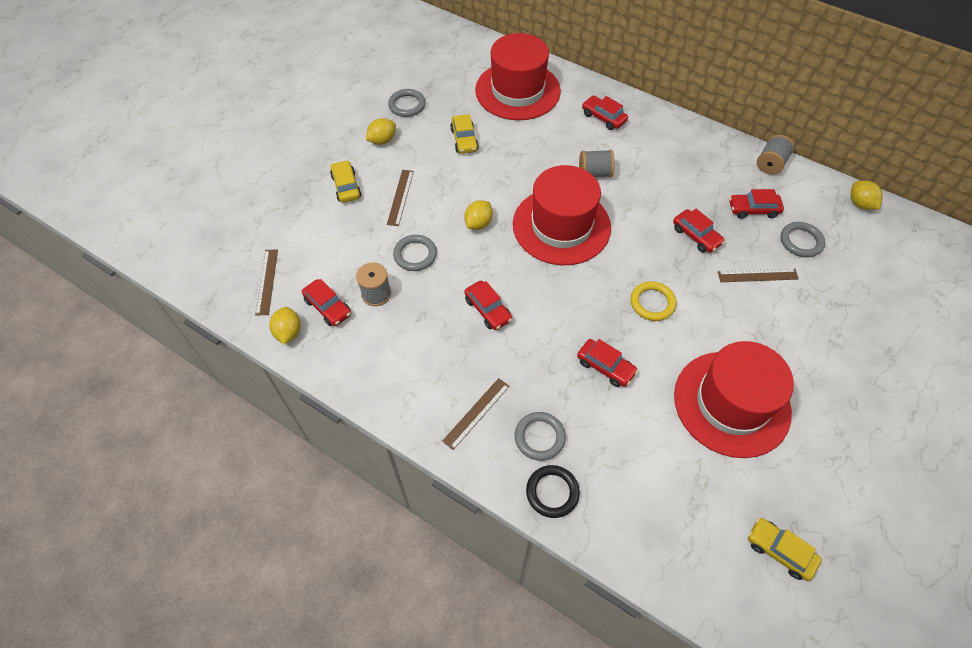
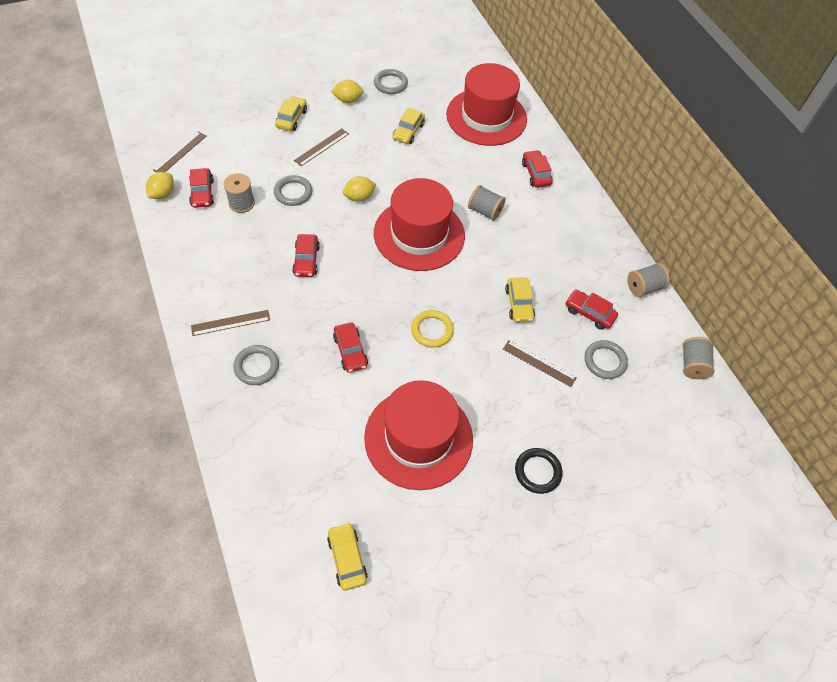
camera: 30 degrees right, 0 degrees up
black ring [526,465,580,518] -> black ring moved to [515,448,563,494]
red car [673,209,725,253] -> yellow car [505,277,535,322]
yellow lemon [851,181,883,210] -> grey spool [682,337,714,379]

